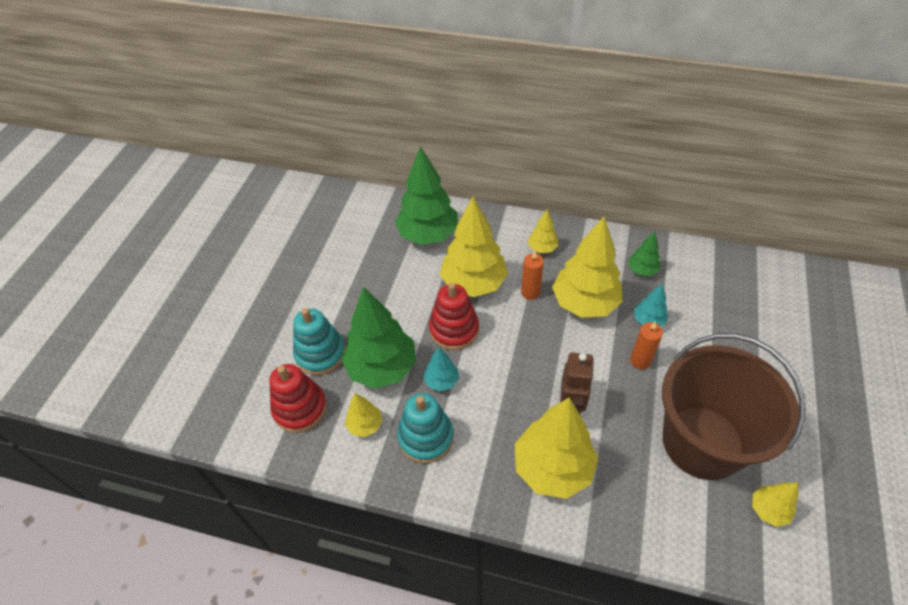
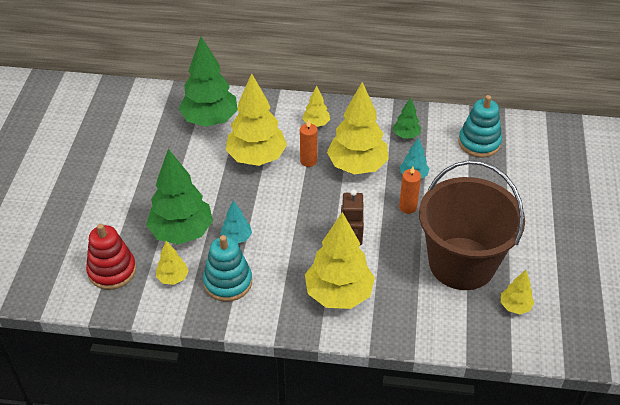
camera: 10 degrees left, 5 degrees down
turquoise stacking toy [293,308,346,375] -> turquoise stacking toy moved to [458,95,502,157]
red stacking toy [429,283,479,350] -> none

